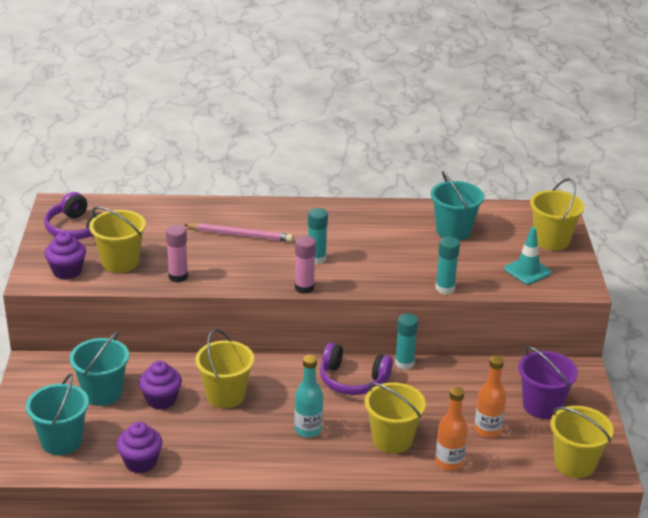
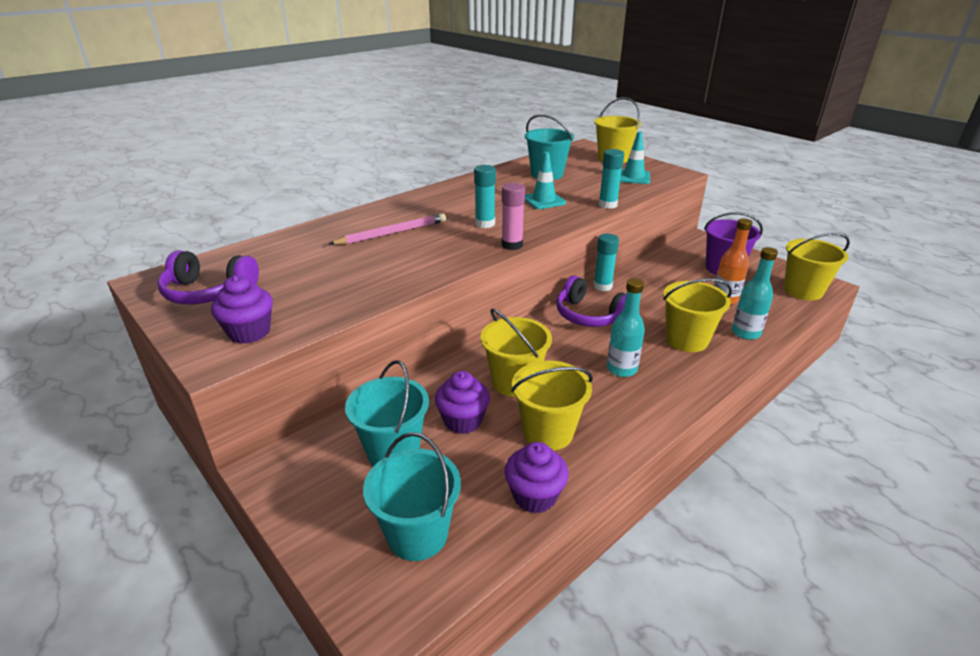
camera: 40 degrees left, 0 degrees up
yellow bucket [89,207,146,273] -> yellow bucket moved to [511,360,593,451]
pink glue stick [166,225,188,282] -> none
purple headphones [320,343,393,395] -> purple headphones turned 60 degrees clockwise [556,276,626,327]
orange bottle [435,387,468,471] -> turquoise bottle [732,247,778,340]
none -> turquoise traffic cone [525,152,566,209]

